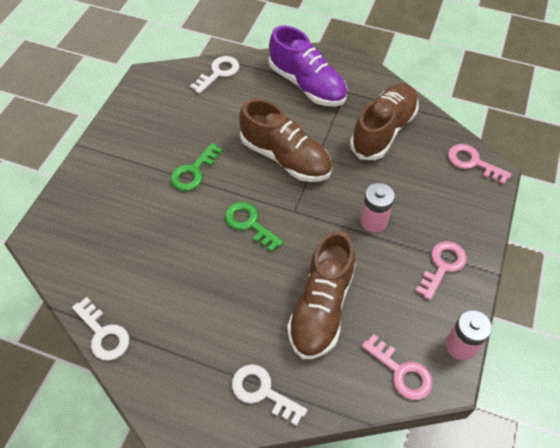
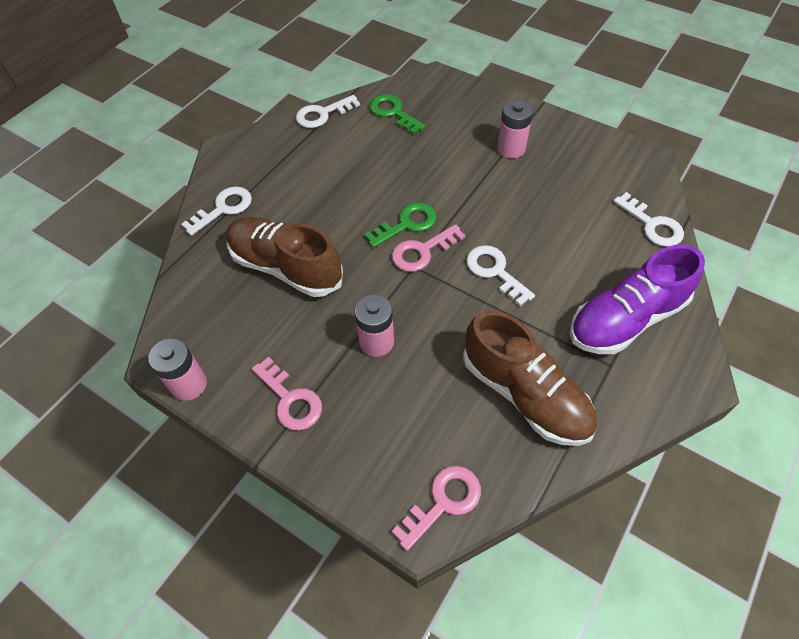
camera: 105 degrees right, 0 degrees up
green key [170,143,223,191] -> green key moved to [370,94,425,135]
brown shoe [239,99,332,182] -> white key [466,245,535,306]
pink key [362,334,433,400] -> pink key moved to [392,224,465,272]
none -> pink battery [497,100,533,158]

